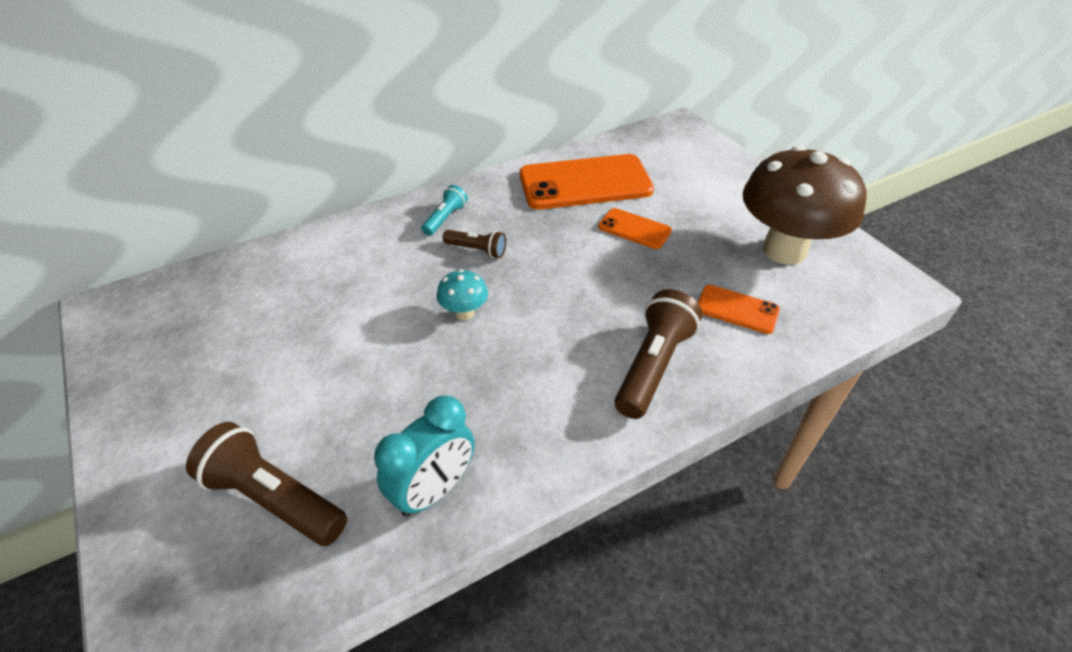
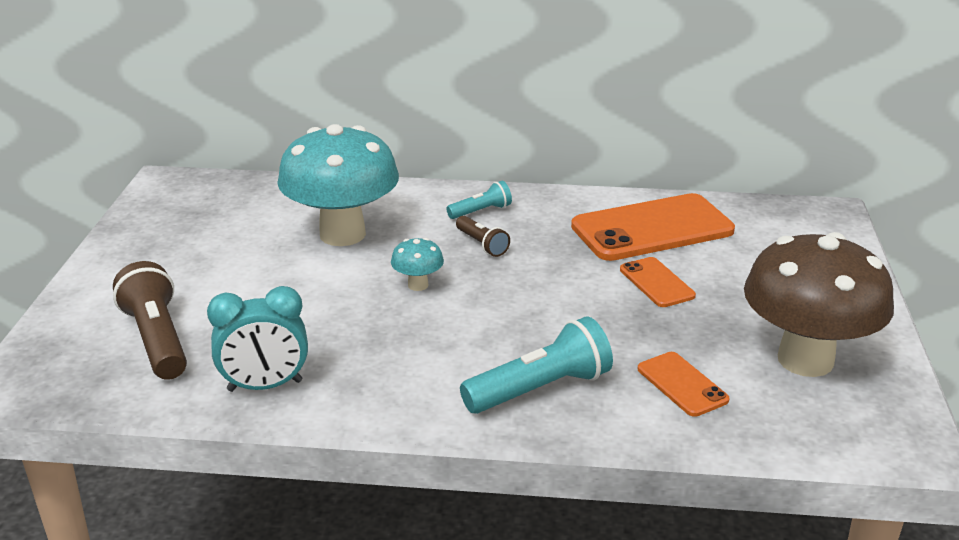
camera: 35 degrees right, 15 degrees down
orange phone [520,154,654,210] -> orange phone turned 45 degrees counterclockwise [571,193,735,261]
brown flashlight [615,289,702,419] -> turquoise flashlight [460,316,613,414]
none -> turquoise mushroom [277,124,399,246]

